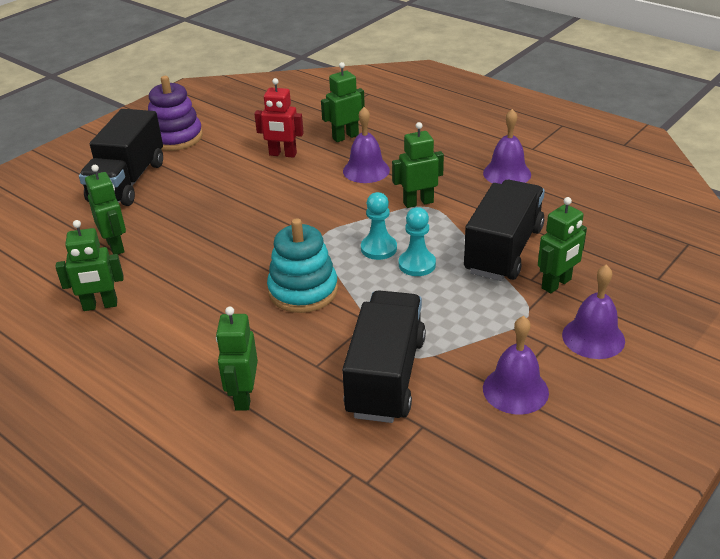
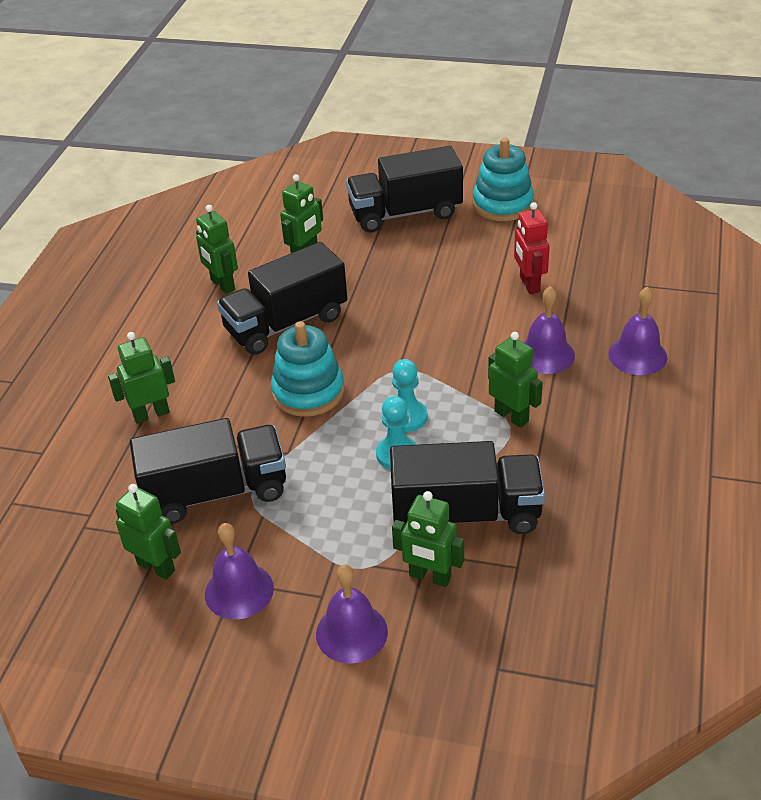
camera: 65 degrees right, 5 degrees up
purple stacking toy [148,76,203,151] -> turquoise stacking toy [473,138,534,221]
green robot [321,62,365,142] -> green robot moved to [116,484,181,580]
purple bell [483,109,531,184] -> purple bell moved to [609,287,668,375]
none -> black truck [217,242,347,355]

